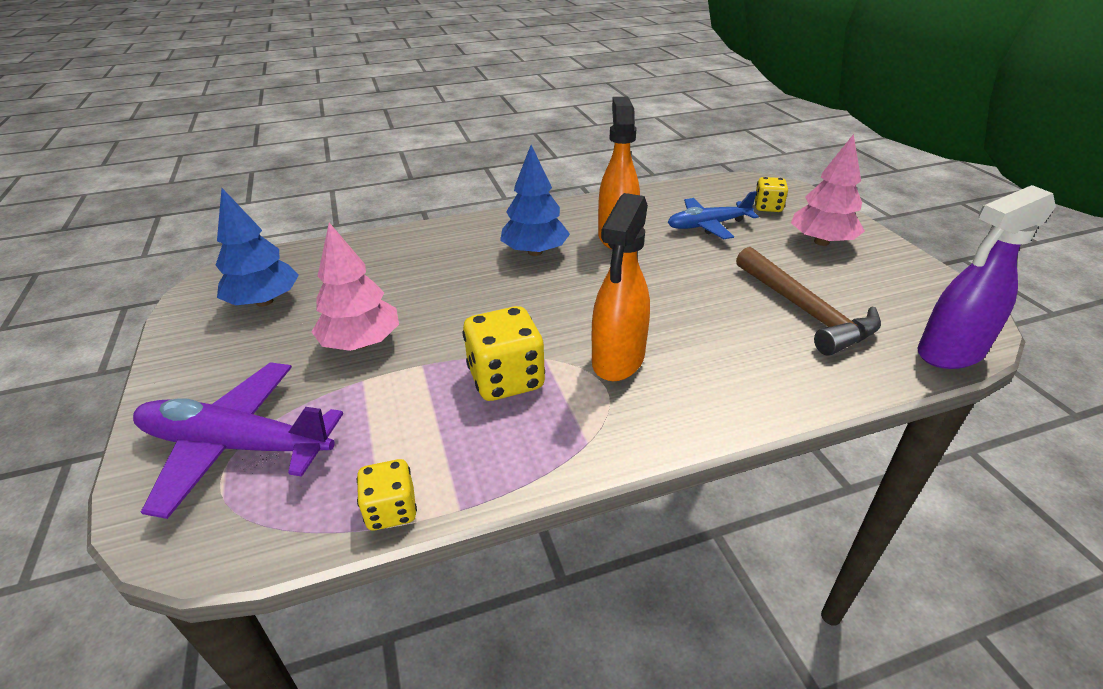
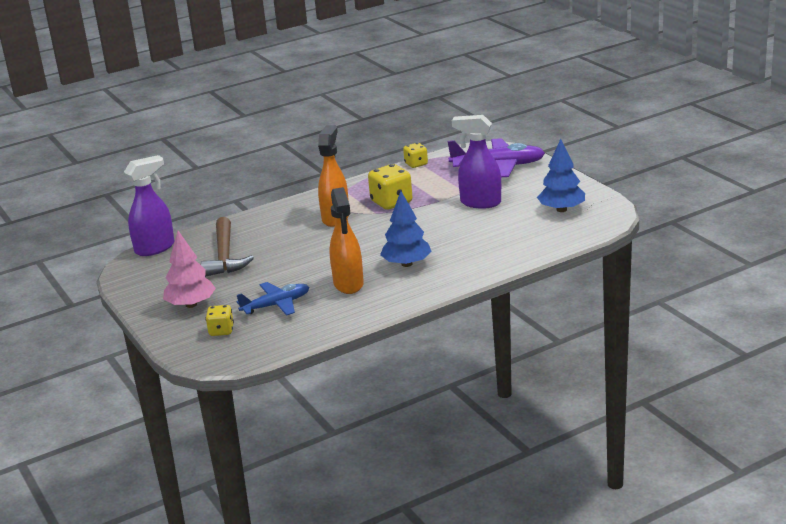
camera: 170 degrees right, 10 degrees down
pink tree [311,223,399,351] -> purple spray bottle [452,115,501,209]
brown hammer [736,247,881,356] -> brown hammer turned 150 degrees counterclockwise [201,217,254,277]

